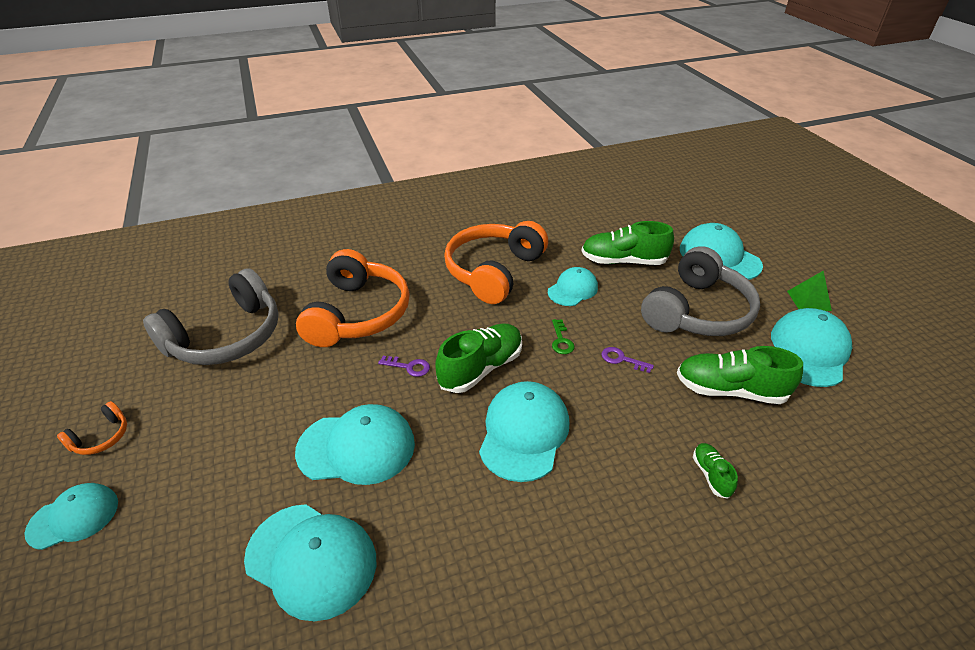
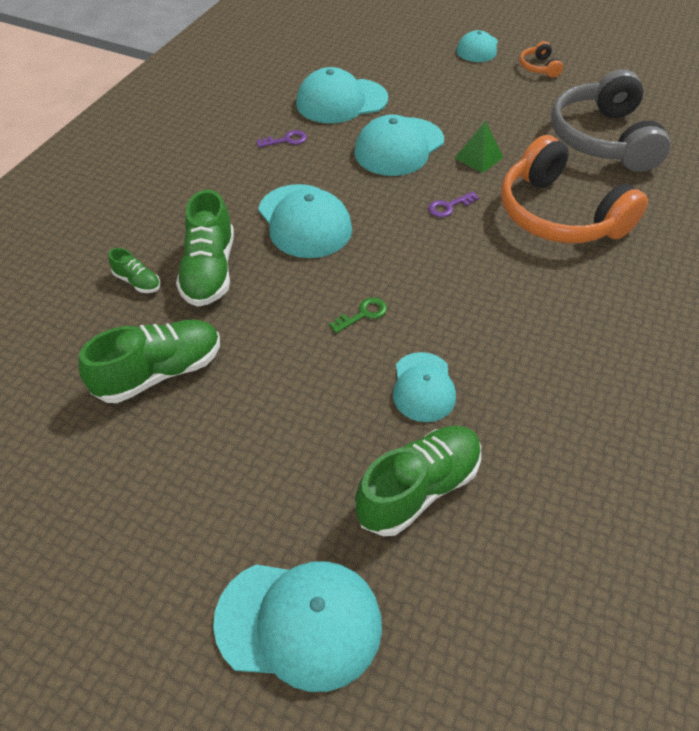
camera: 135 degrees right, 10 degrees up
green shoe [435,323,522,393] -> green shoe moved to [176,189,234,307]
orange headphones [444,221,548,304] -> none
green key [552,319,575,354] -> green key turned 105 degrees clockwise [329,297,387,333]
purple key [601,347,654,373] -> purple key moved to [257,130,307,147]
grey headphones [641,246,760,336] -> none
turquoise cap [771,308,852,387] -> none
green pyramid [787,271,832,311] -> green pyramid moved to [455,121,504,173]

